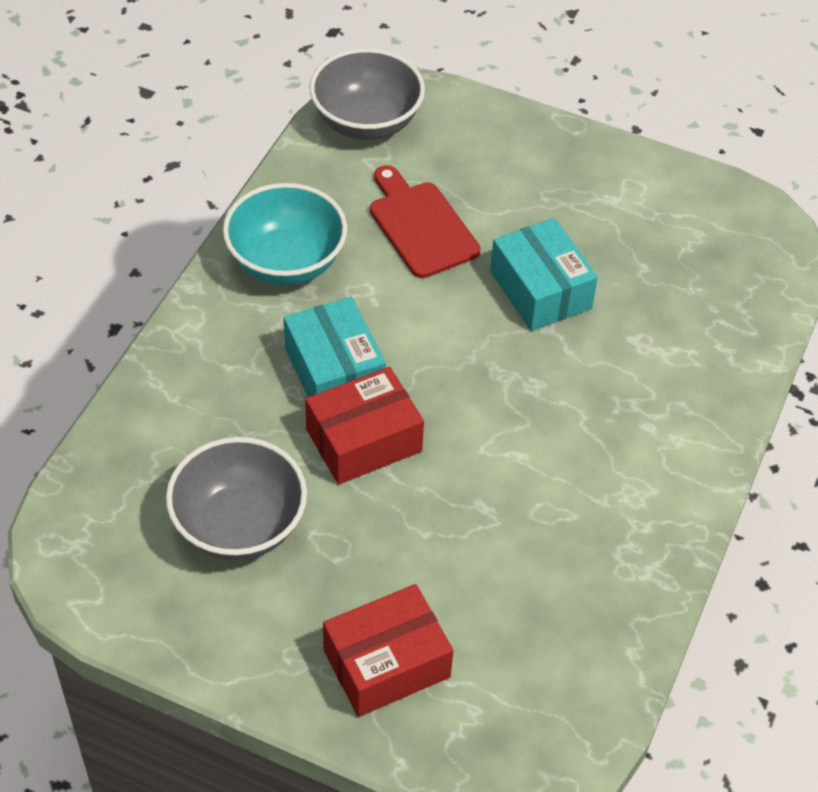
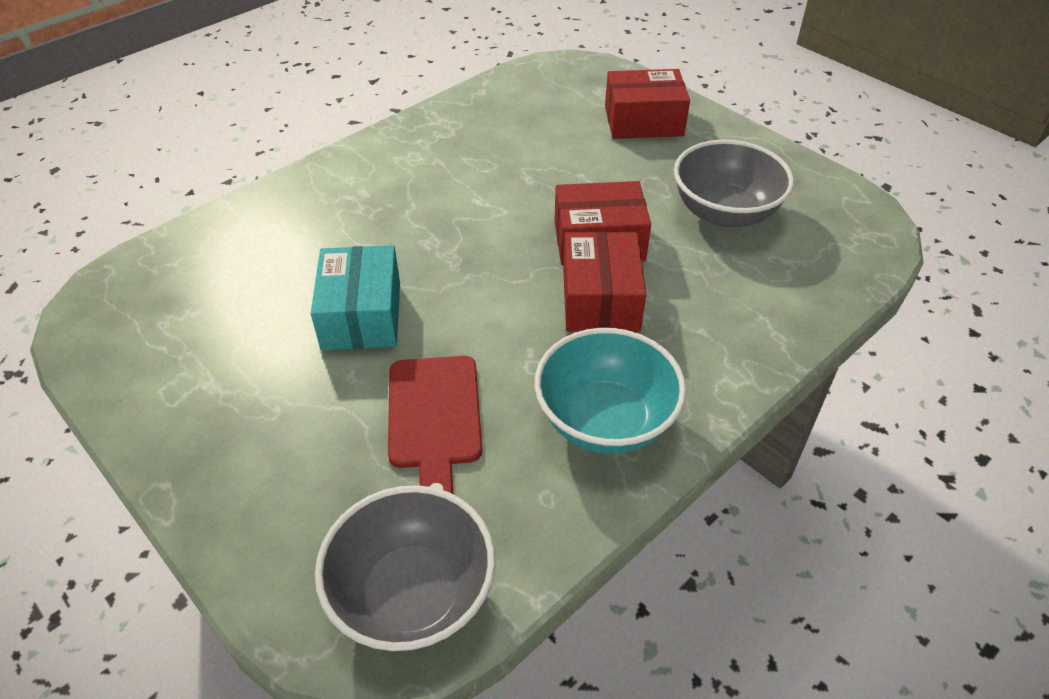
camera: 155 degrees left, 5 degrees down
turquoise box [284,297,386,397] -> red box [563,232,646,332]

